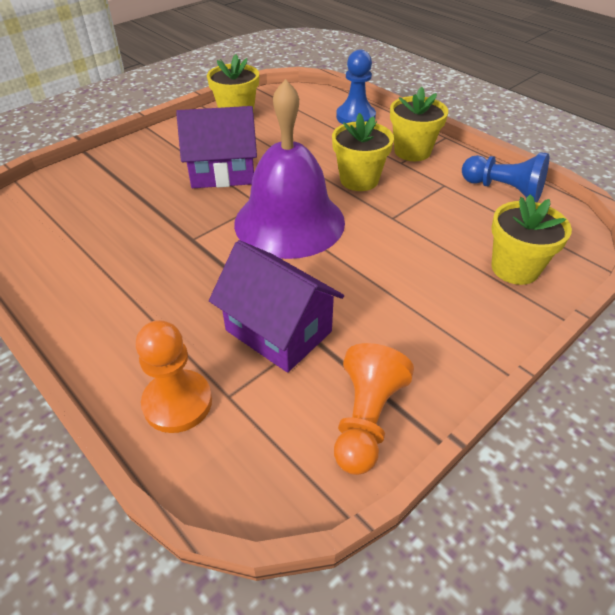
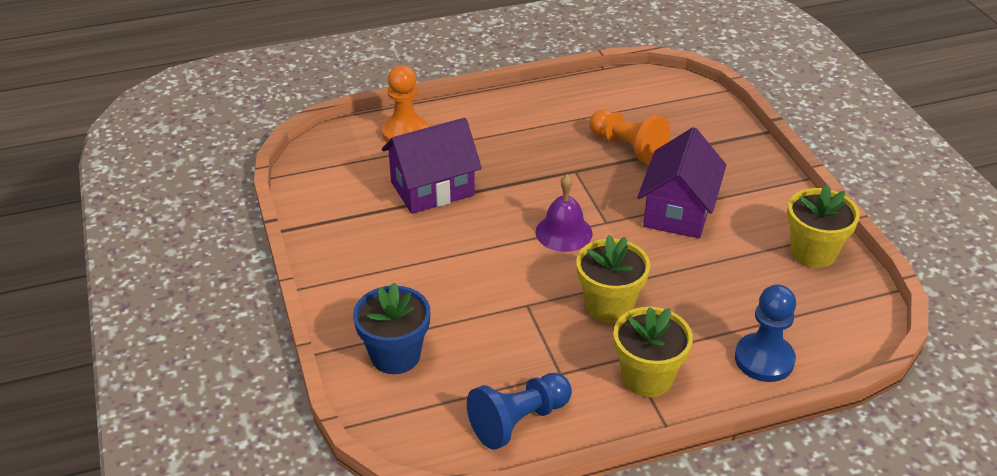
camera: 115 degrees right, 5 degrees down
purple bell [234,79,345,259] -> purple bell [536,174,593,252], size x0.49
orange pawn [334,343,414,475] -> orange pawn moved to [589,110,670,164]
yellow flower pot [491,194,572,285] -> blue flower pot [353,283,430,374]

